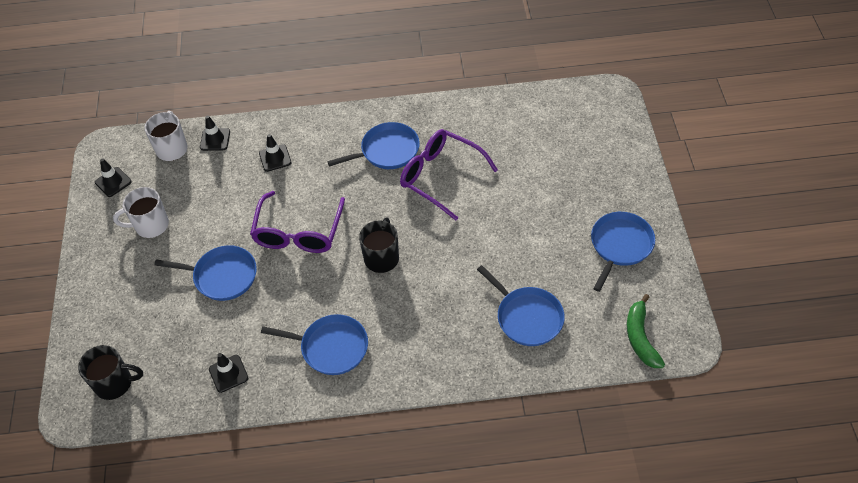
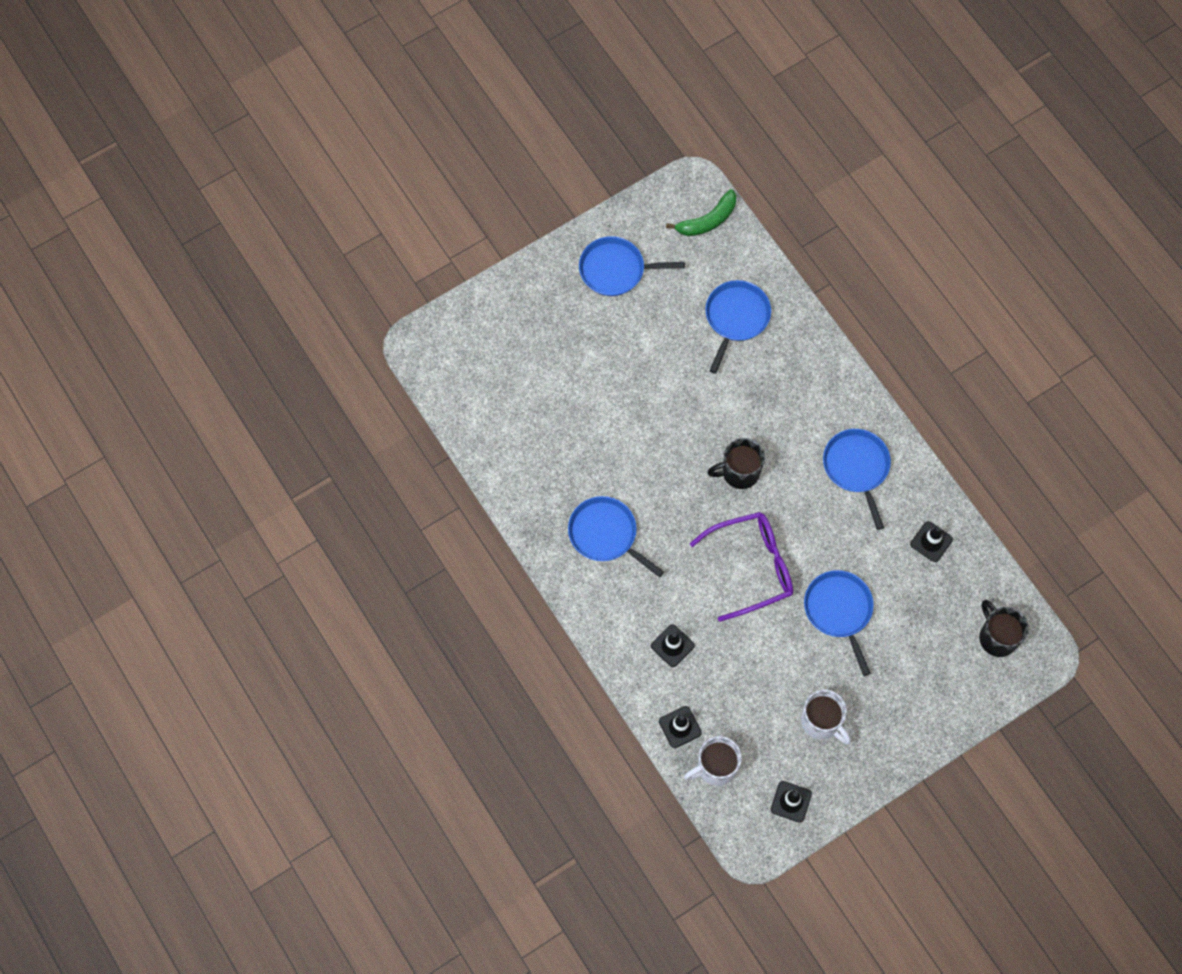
camera: 120 degrees left, 15 degrees up
purple glasses [400,129,498,220] -> none

